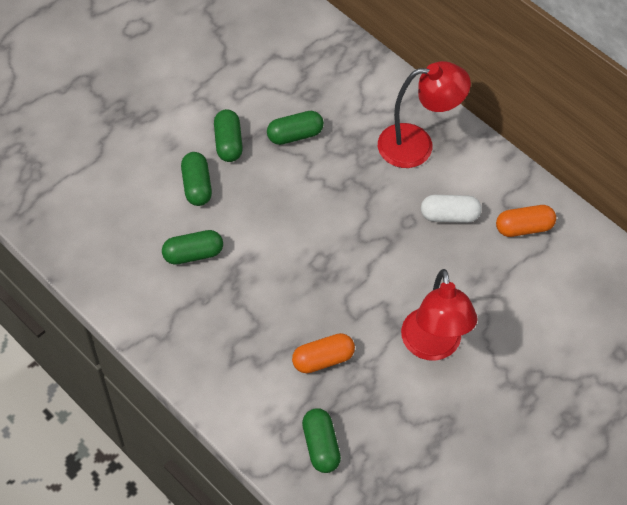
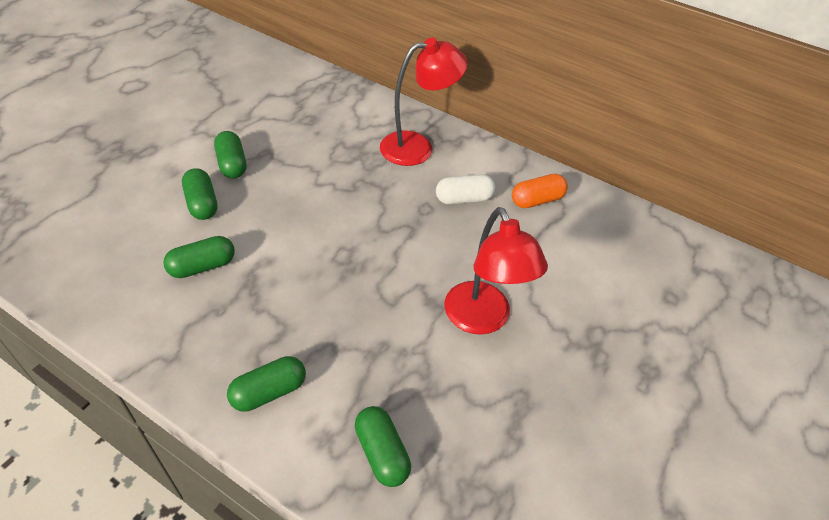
camera: 15 degrees left, 10 degrees down
green capsule [267,111,324,145] -> green capsule moved to [227,356,306,412]
orange capsule [292,333,355,373] -> none

